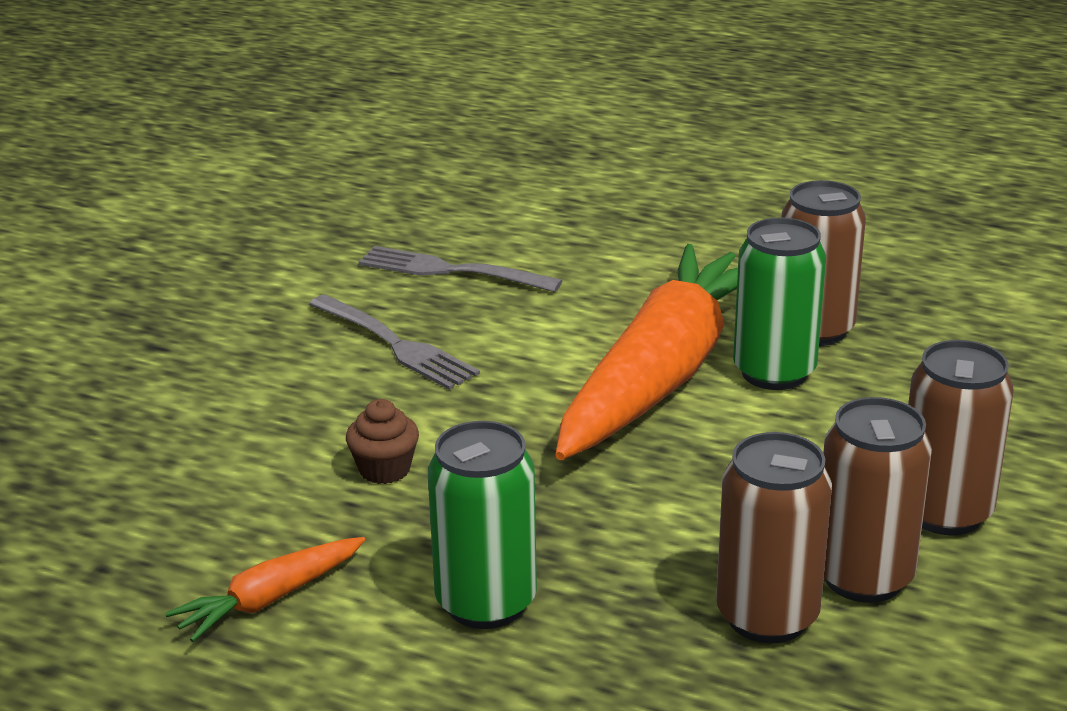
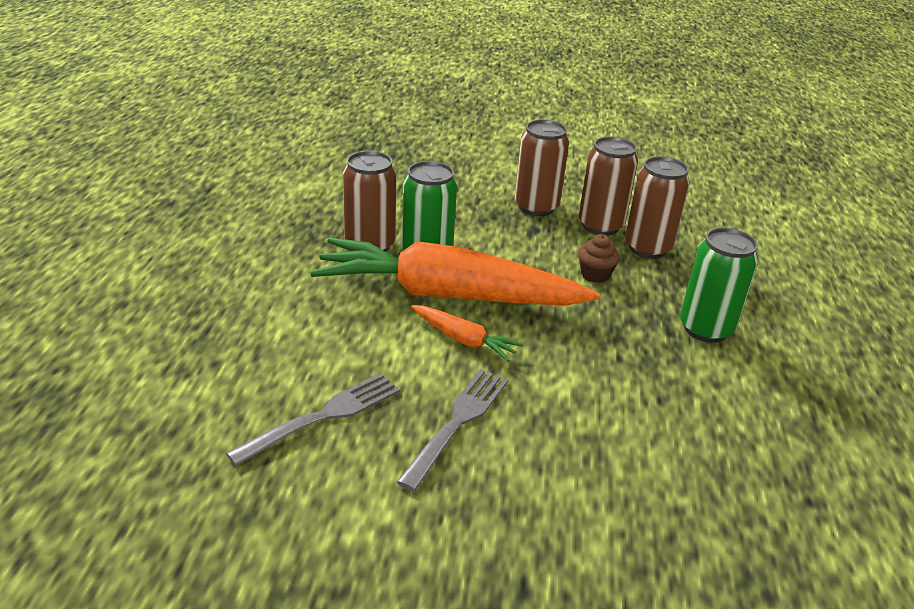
camera: 110 degrees left, 5 degrees up
orange carrot [165,537,365,642] -> orange carrot moved to [411,305,524,361]
brown cupcake [346,399,419,484] -> brown cupcake moved to [578,234,620,283]
grey fork [359,246,562,292] -> grey fork turned 135 degrees counterclockwise [226,373,400,466]

